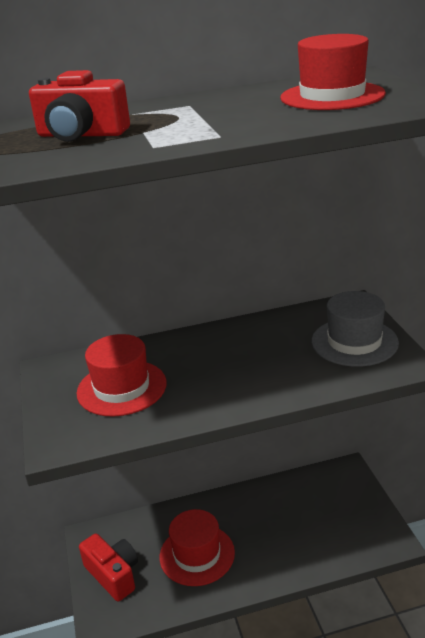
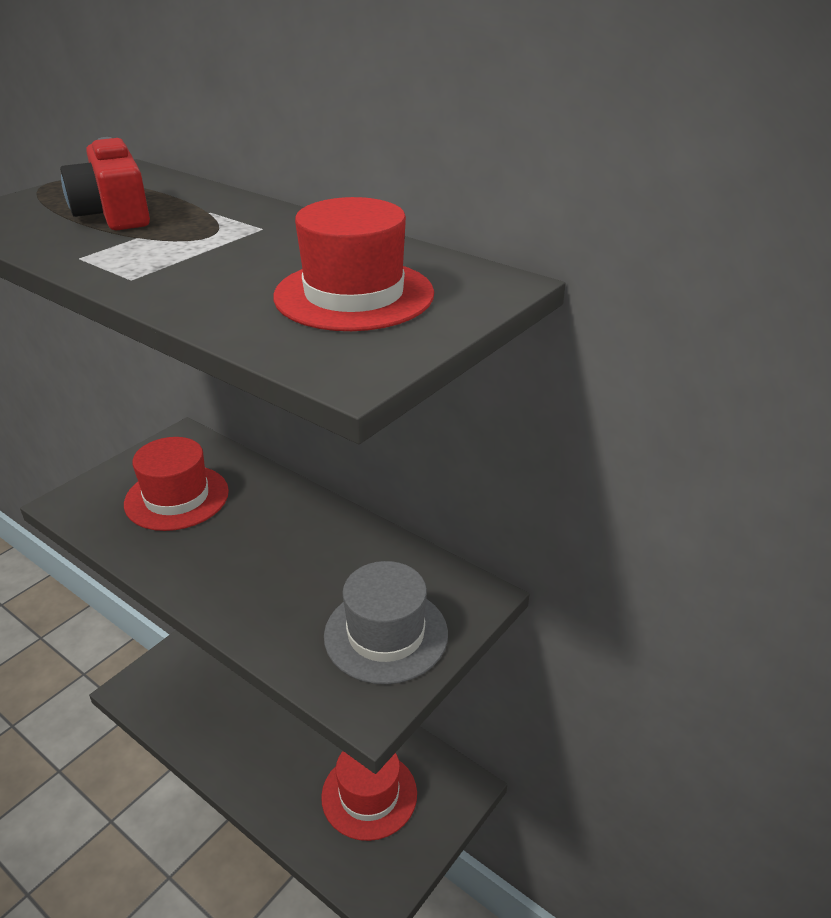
camera: 50 degrees right, 5 degrees up
red camera [79,534,138,602] -> none
red hat [160,509,235,586] -> red hat moved to [321,751,417,841]

